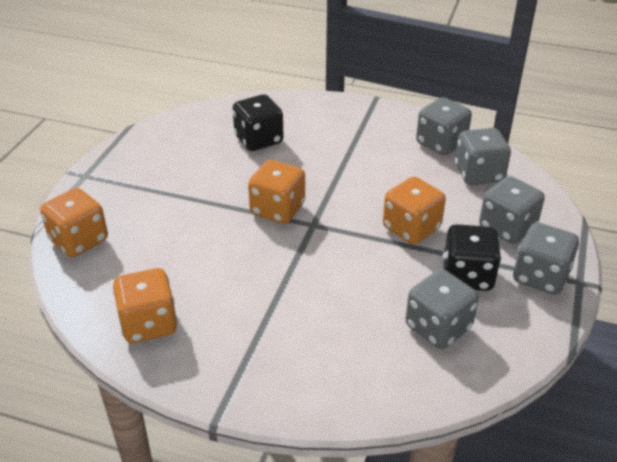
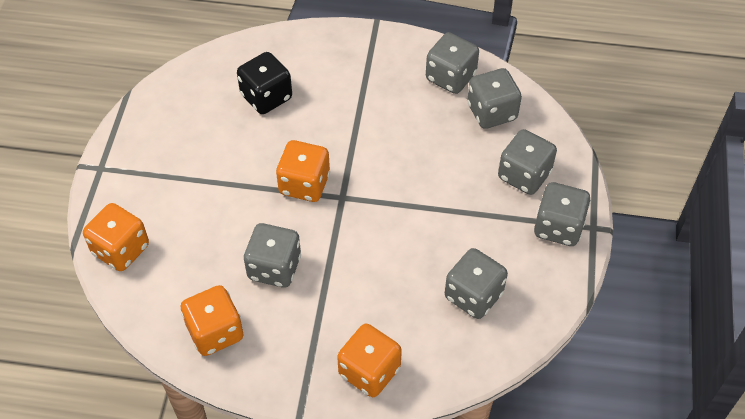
camera: 10 degrees left, 15 degrees up
orange dice [383,177,446,244] -> orange dice moved to [337,324,402,397]
black dice [443,224,501,291] -> none
none -> grey dice [244,223,301,288]

